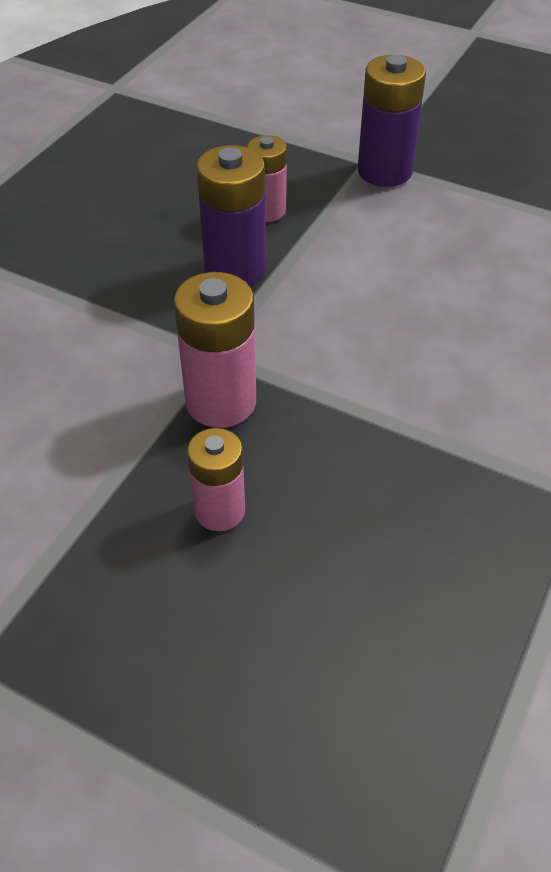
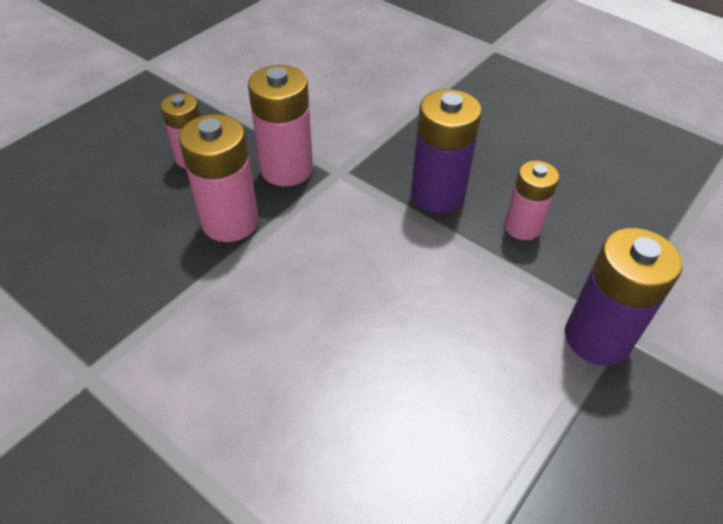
camera: 100 degrees right, 0 degrees up
none -> pink battery [178,114,258,242]

